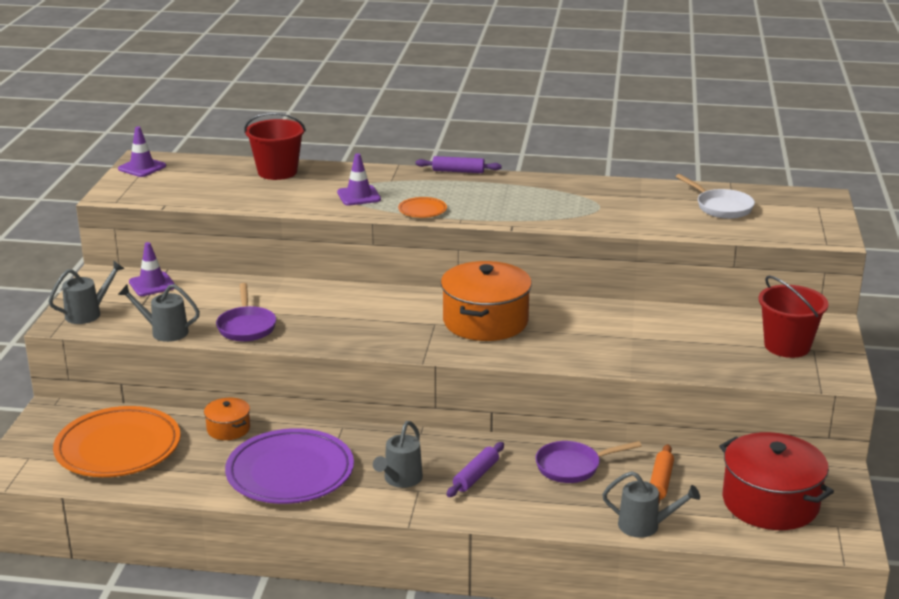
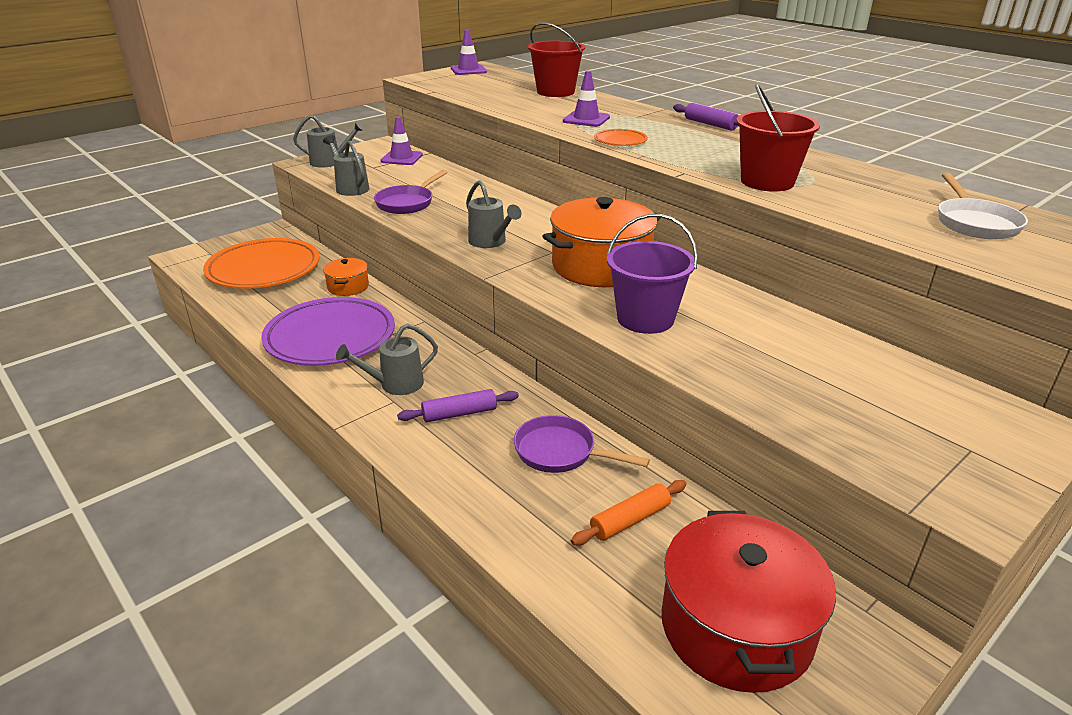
camera: 40 degrees right, 5 degrees up
grey watering can [602,471,700,538] -> grey watering can moved to [466,180,521,248]
red bucket [759,276,829,358] -> red bucket moved to [736,84,820,192]
none -> purple bucket [607,214,698,334]

